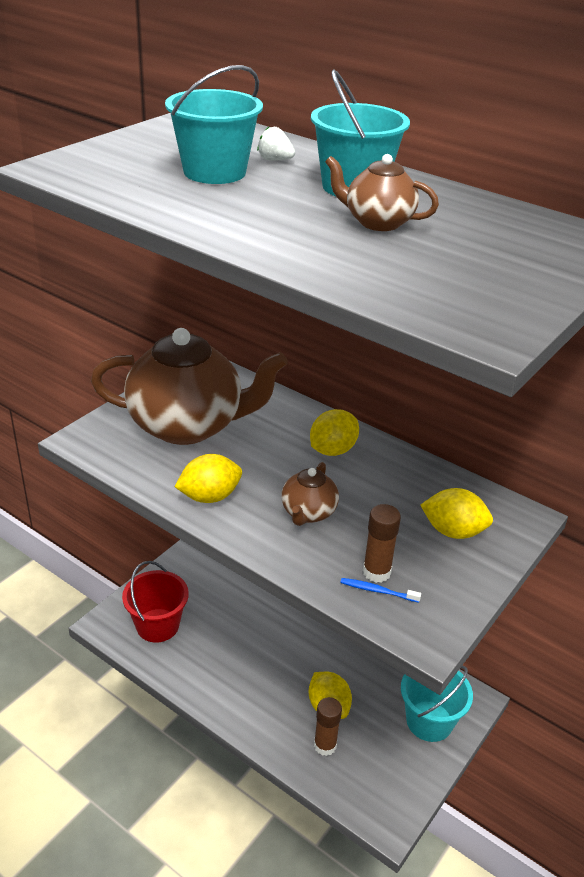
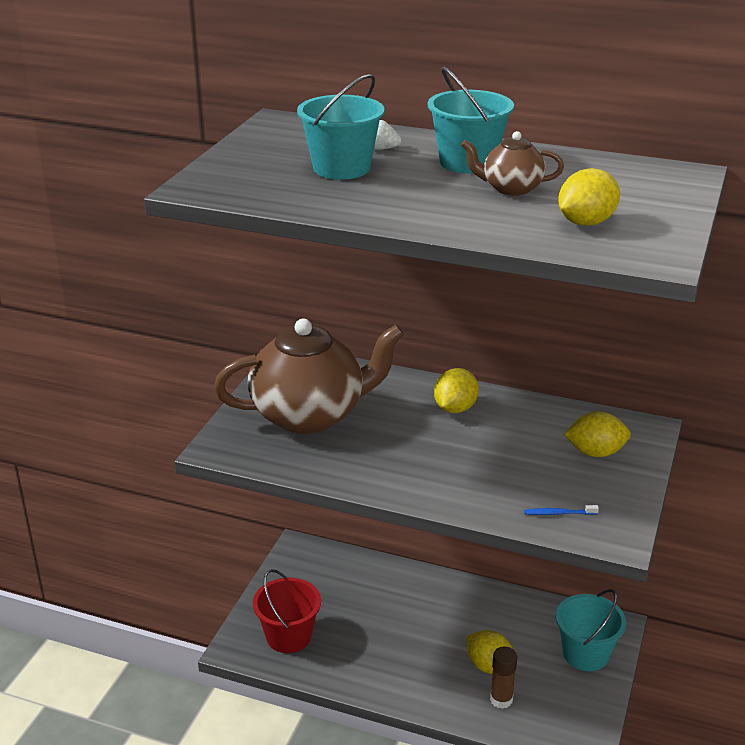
camera: 15 degrees left, 5 degrees down
yellow lemon [175,454,242,503] -> yellow lemon moved to [558,168,620,226]
brown teapot [281,462,339,526] -> none
brown glue stick [363,504,401,583] -> none

